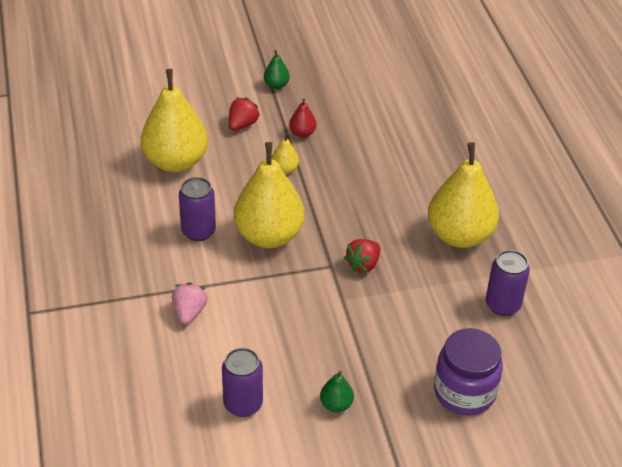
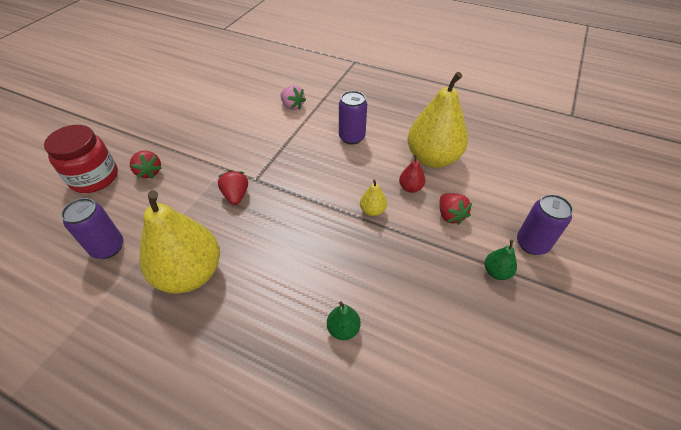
camera: 130 degrees right, 5 degrees up
purple can [222,348,263,417] -> purple can moved to [517,194,573,255]
yellow pear [234,142,305,248] -> none
red pear [289,98,316,137] -> red pear moved to [399,154,425,193]
green pear [320,371,354,412] -> green pear moved to [327,301,360,340]
purple jar [434,328,503,415] -> red jar [44,125,118,193]
none -> red strawberry [130,150,162,179]

